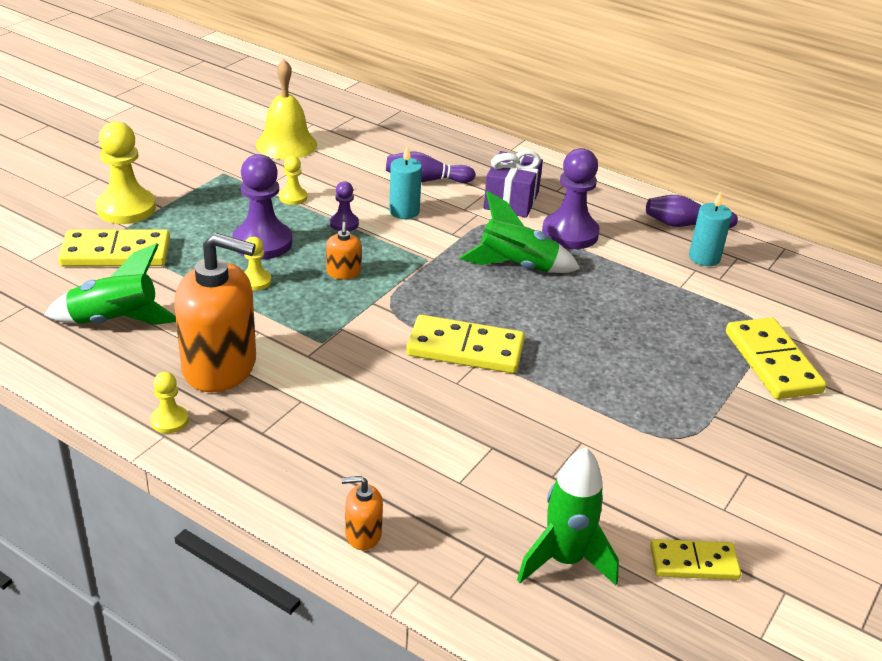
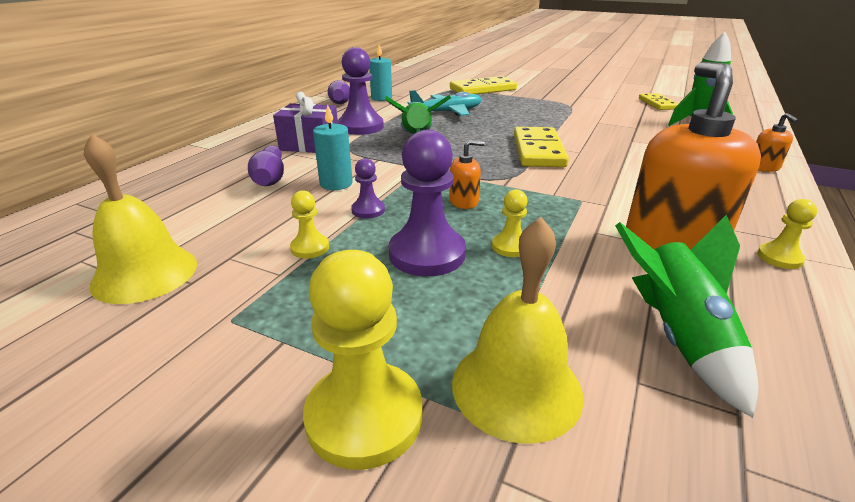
camera: 95 degrees left, 5 degrees down
yellow domino [58,229,170,267] -> yellow bell [452,217,583,444]
none -> turquoise plane [408,90,482,116]

